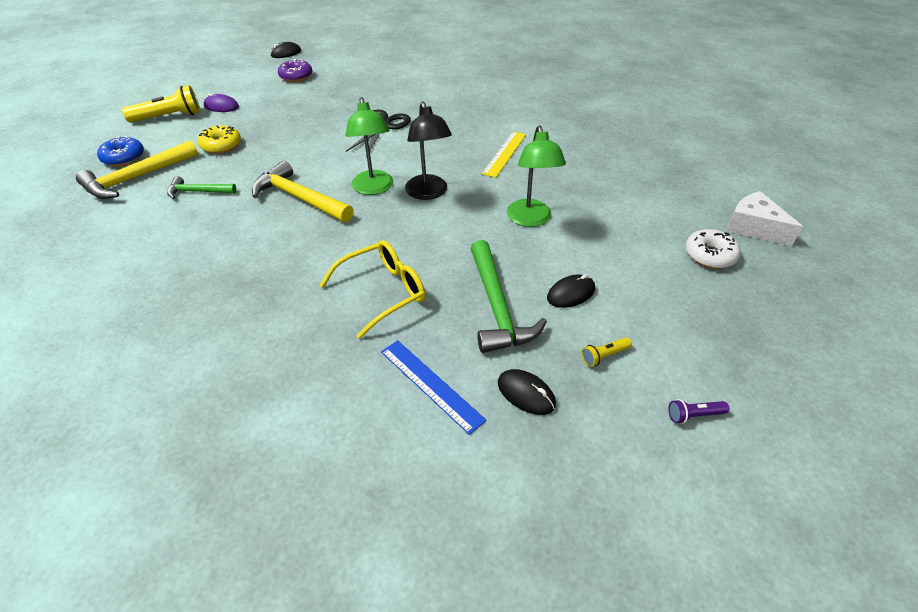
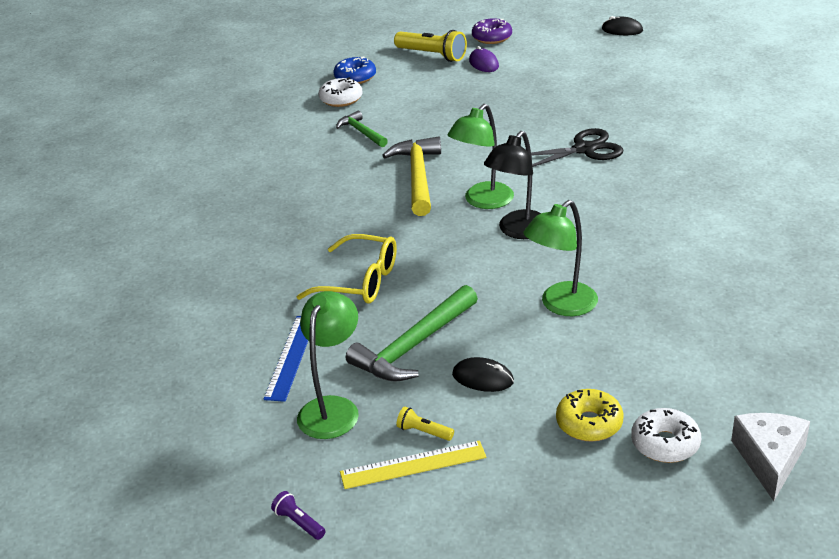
camera: 55 degrees right, 10 degrees down
yellow hammer [76,140,198,199] -> white donut [318,77,362,107]
yellow donut [198,125,241,154] -> yellow donut moved to [556,389,624,442]
purple donut [278,59,312,82] -> purple donut moved to [472,18,512,44]
yellow ruler [482,131,526,178] -> yellow ruler moved to [340,440,487,489]
black mouse [498,369,556,415] -> green lamp [297,291,359,439]
purple flashlight [668,399,729,424] -> purple flashlight moved to [271,491,325,540]

